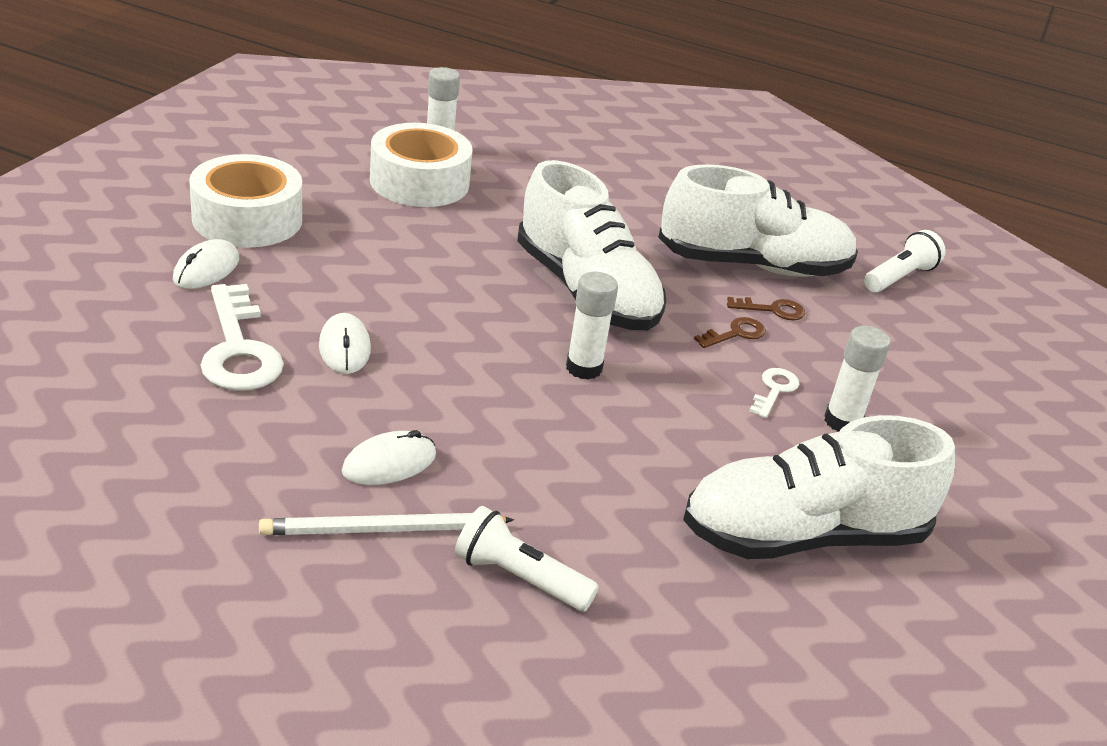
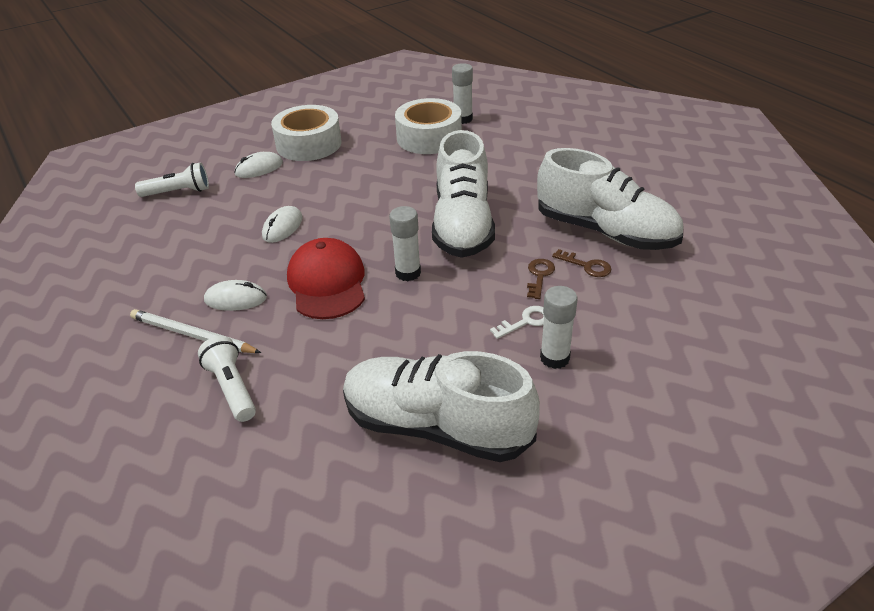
camera: 40 degrees right, 5 degrees up
white key [201,284,284,391] -> none
brown key [694,317,766,348] -> brown key turned 75 degrees counterclockwise [527,259,555,299]
white flashlight [864,230,946,292] -> white flashlight moved to [135,162,209,197]
none -> red cap [287,238,365,319]

